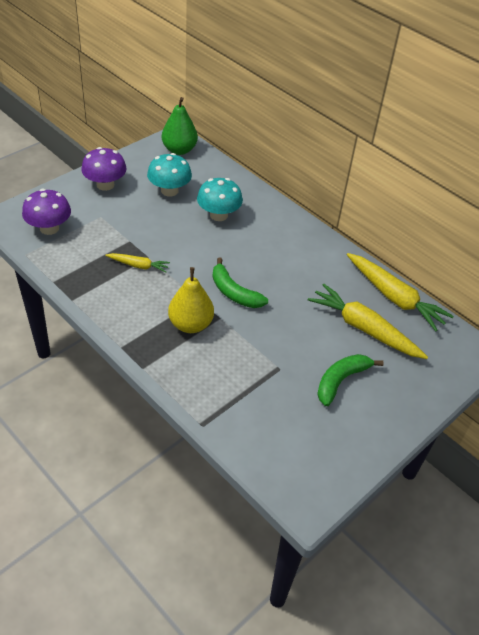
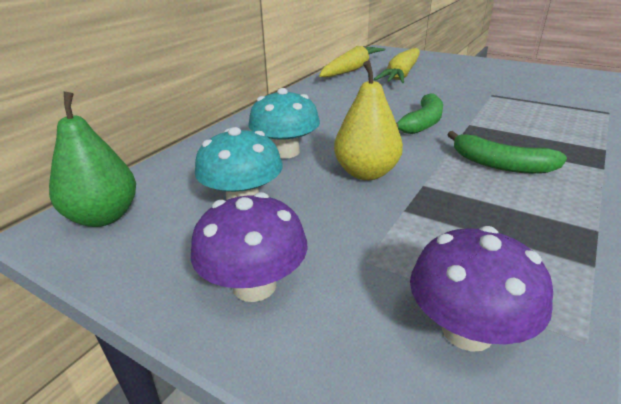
camera: 100 degrees left, 15 degrees down
yellow carrot [105,253,170,273] -> none
yellow pear [168,267,214,333] -> yellow pear moved to [334,60,403,180]
green banana [317,354,384,406] -> green banana moved to [447,131,567,174]

